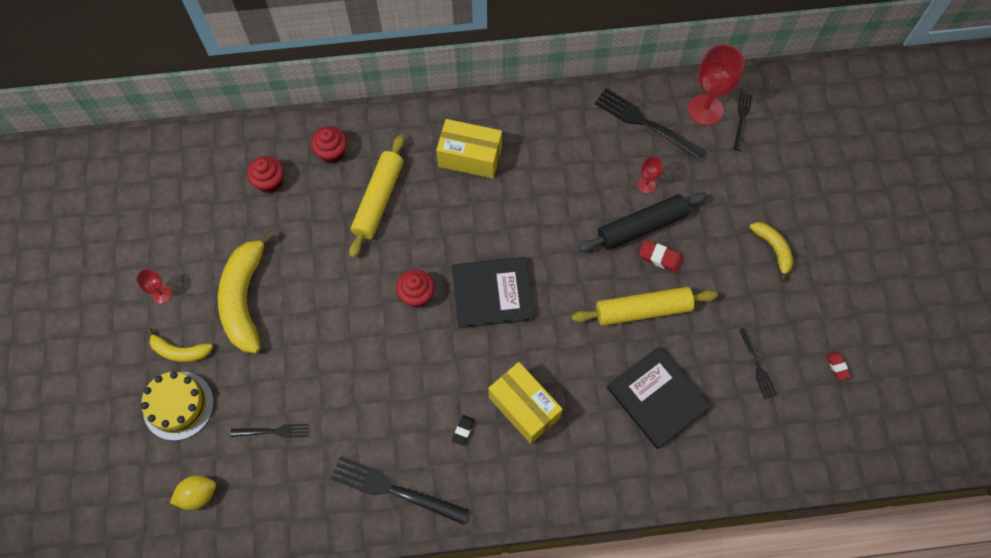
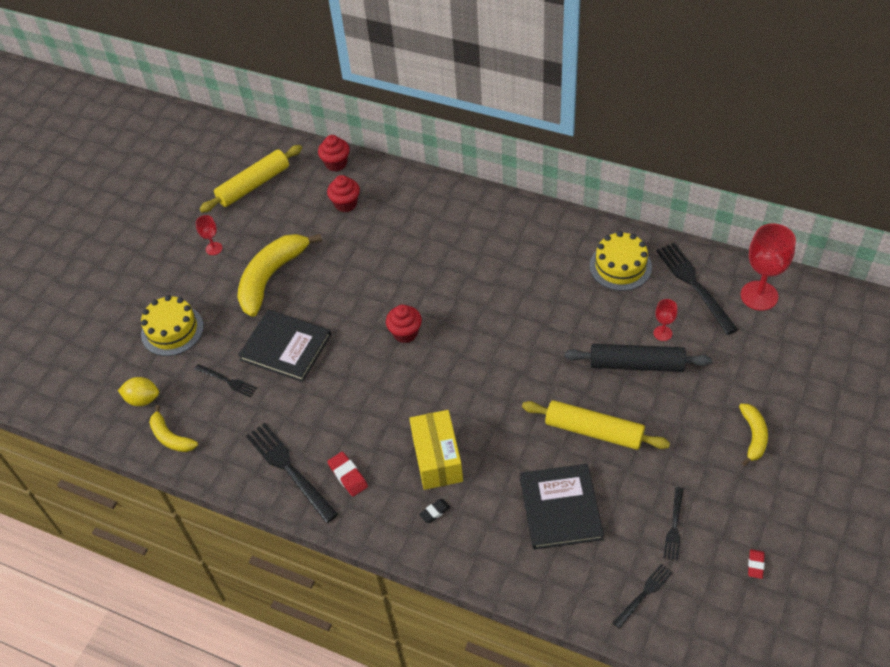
camera: 35 degrees right, 15 degrees down
yellow banana [147,328,213,362] -> yellow banana moved to [149,405,198,452]
red cupcake [311,126,347,164] -> red cupcake moved to [318,135,350,171]
yellow rolling pin [349,134,405,258] -> yellow rolling pin moved to [200,145,302,213]
yellow box [436,119,502,179] -> none
black book [452,257,534,328] -> black book moved to [238,310,331,382]
black eraser [452,415,475,446] -> black eraser moved to [419,499,451,523]
red eraser [639,240,684,273] -> red eraser moved to [327,452,368,496]
black fork [733,92,752,151] -> black fork moved to [613,564,673,629]
none -> yellow cake [590,231,652,291]

